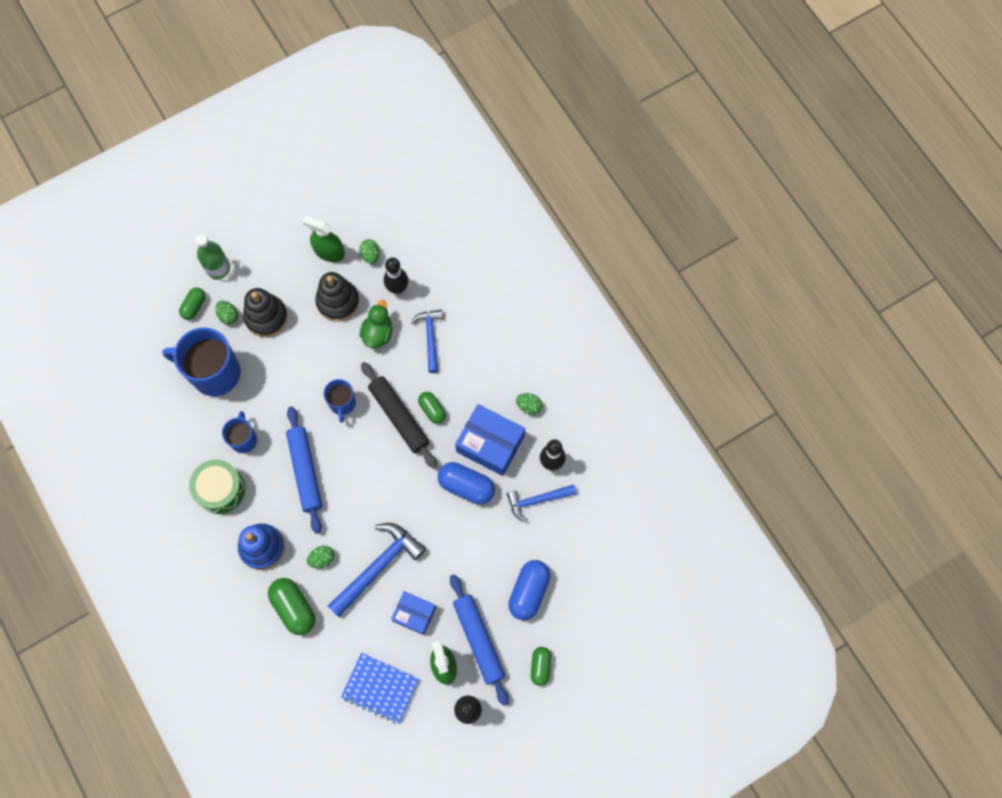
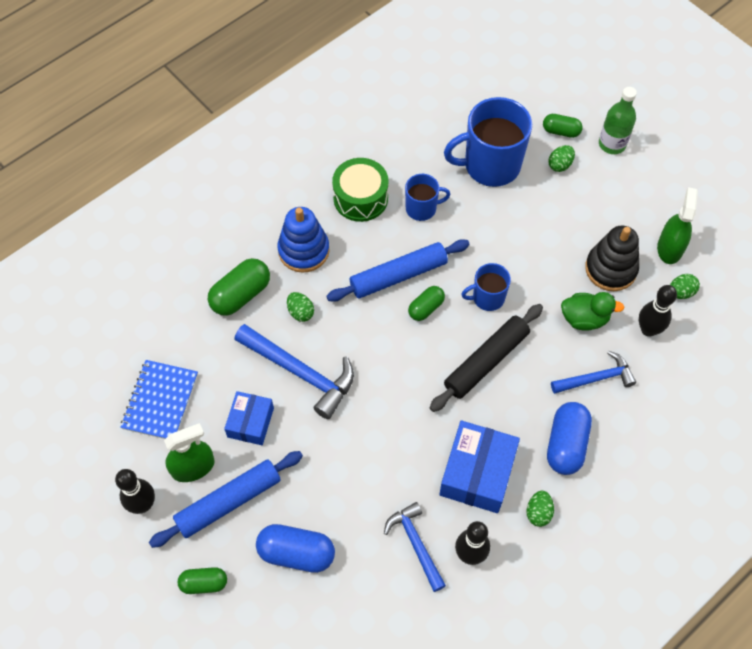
camera: 80 degrees right, 10 degrees down
blue mug [162,327,241,396] -> blue mug turned 105 degrees counterclockwise [444,97,532,187]
black stacking toy [243,288,288,337] -> none
green capsule [418,392,446,424] -> green capsule moved to [408,286,445,321]
blue capsule [438,462,495,505] -> blue capsule moved to [547,402,592,475]

